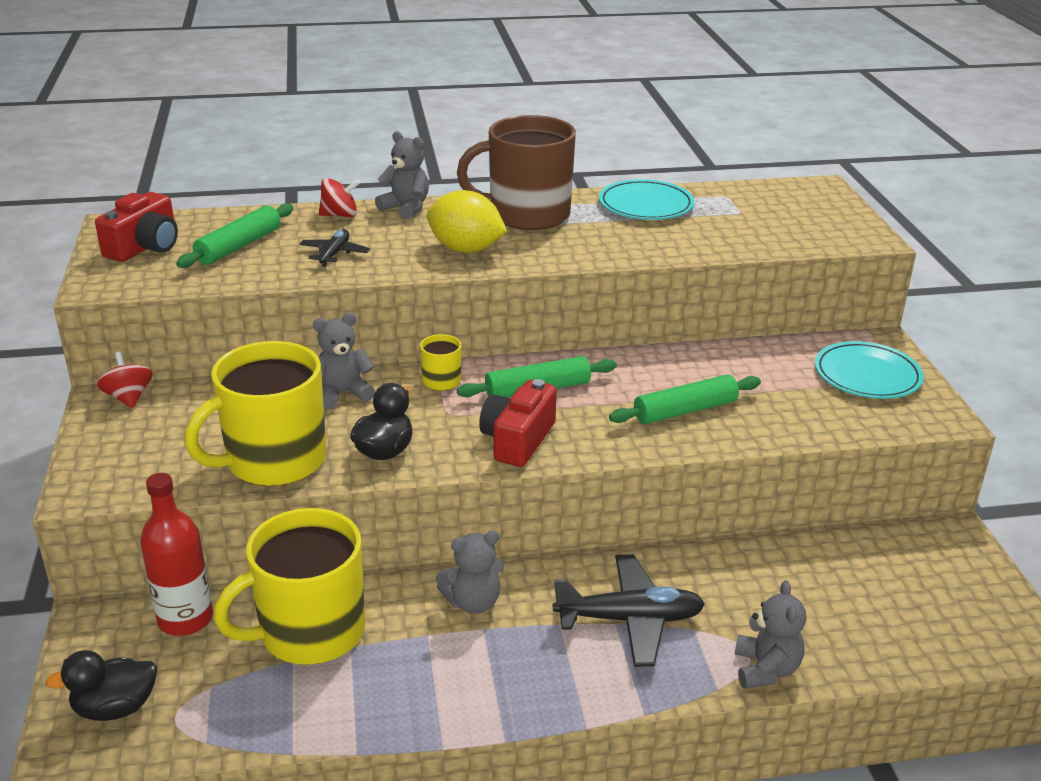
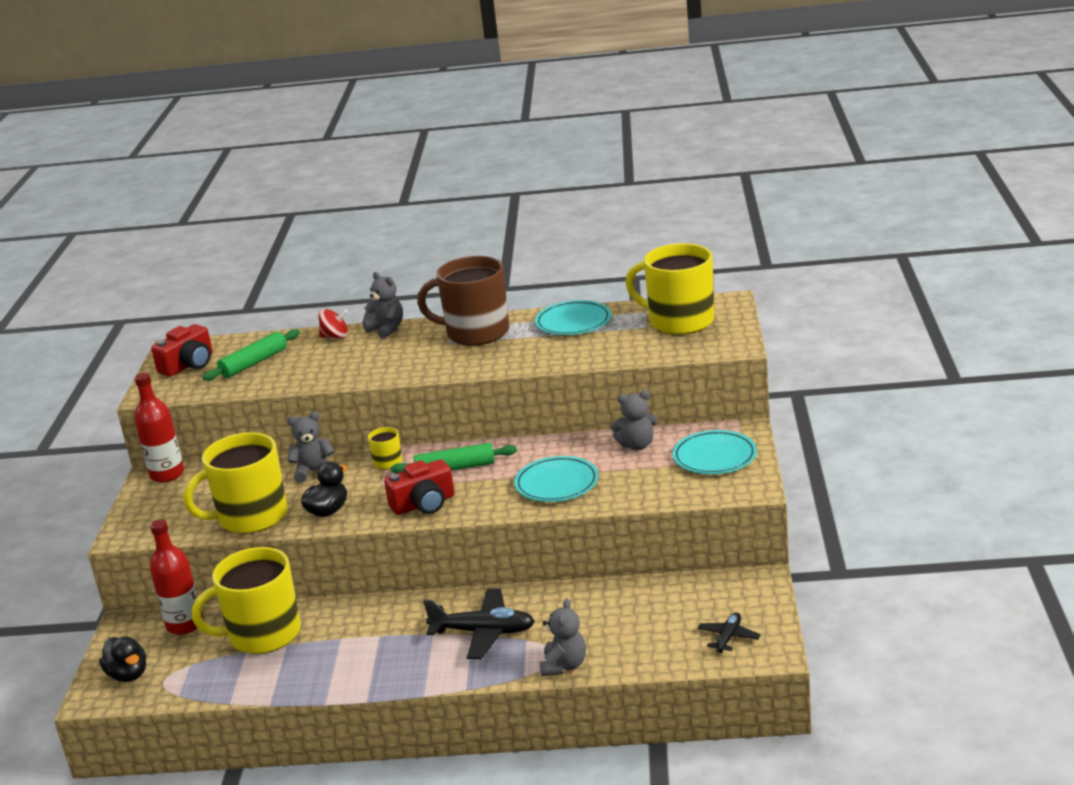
camera: 15 degrees right, 5 degrees down
black duck [45,650,157,721] -> black duck turned 120 degrees counterclockwise [99,636,146,682]
red spinning top [97,352,153,408] -> red bottle [134,373,184,483]
black plane [300,229,370,267] -> black plane moved to [698,612,761,653]
yellow lemon [427,190,507,253] -> none
grey teddy bear [436,530,504,614] -> grey teddy bear moved to [611,390,658,450]
red camera [479,379,557,467] -> red camera turned 150 degrees counterclockwise [384,459,455,515]
green rolling pin [609,374,761,424] -> turquoise plate [514,456,599,502]
none -> yellow mug [626,243,714,335]

